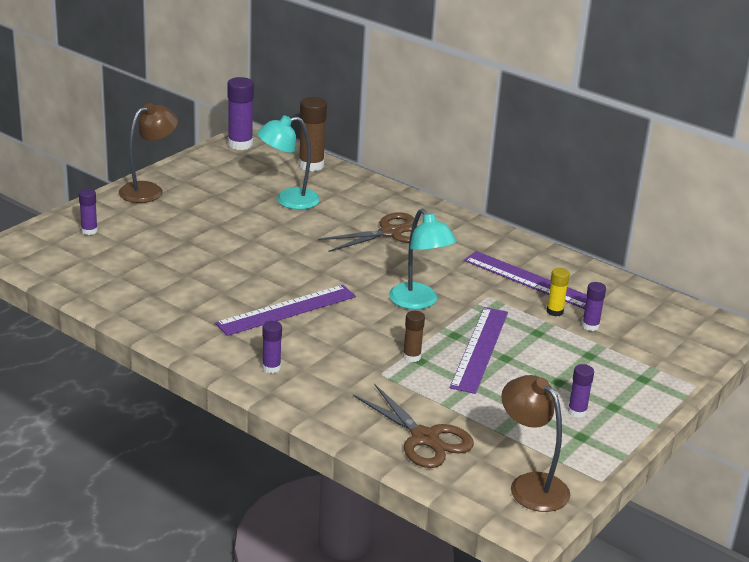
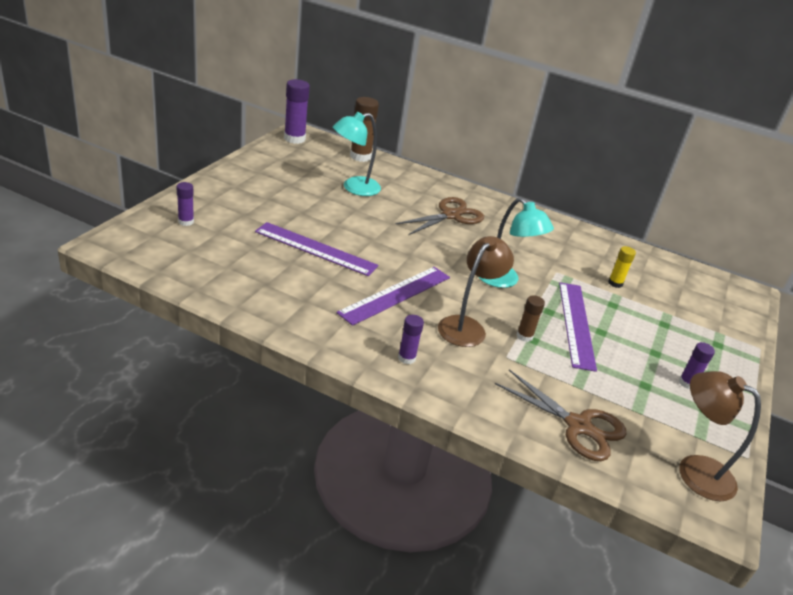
camera: 15 degrees left, 5 degrees up
brown lamp [119,103,178,203] -> brown lamp moved to [438,236,514,347]
purple ruler [464,251,587,309] -> purple ruler moved to [255,222,378,276]
purple glue stick [582,282,606,331] -> none

